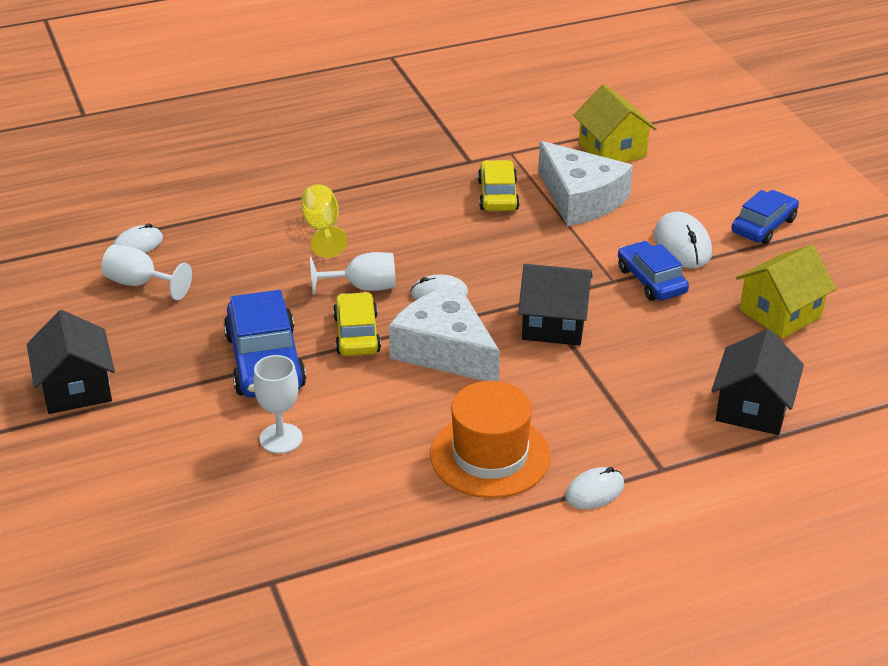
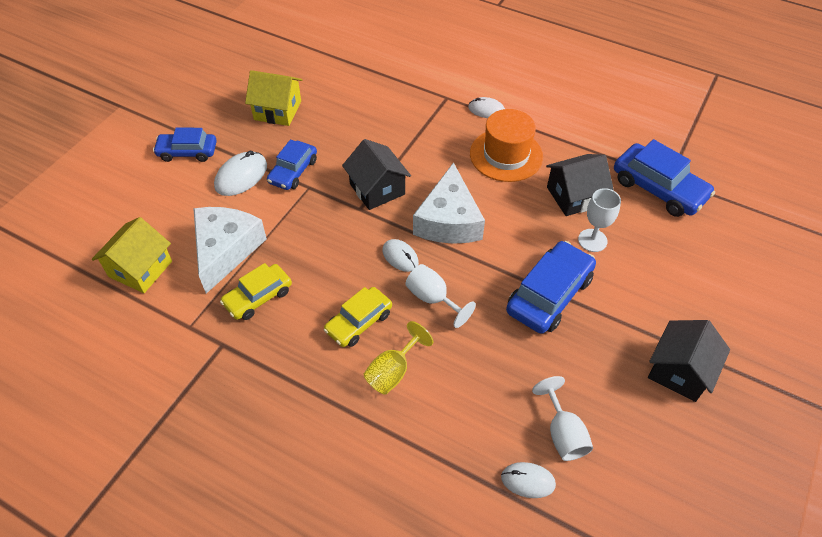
camera: 130 degrees left, 15 degrees up
yellow car [333,292,381,356] -> yellow car moved to [324,287,392,347]
black house [711,329,804,435] -> black house moved to [546,154,614,216]
none -> blue car [614,139,715,217]

